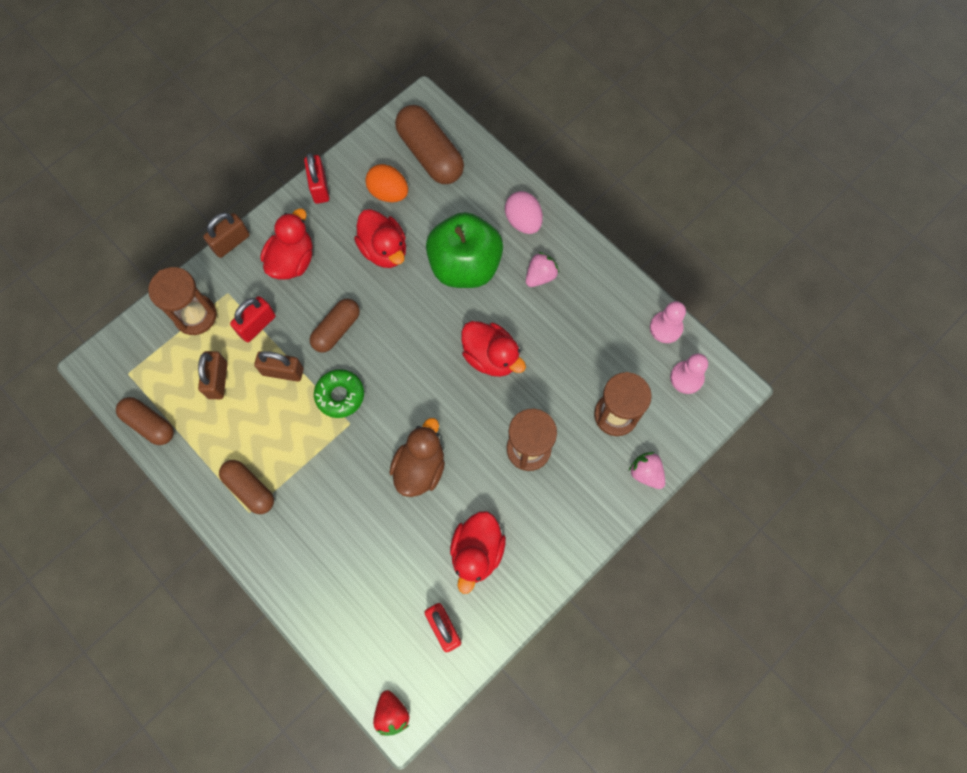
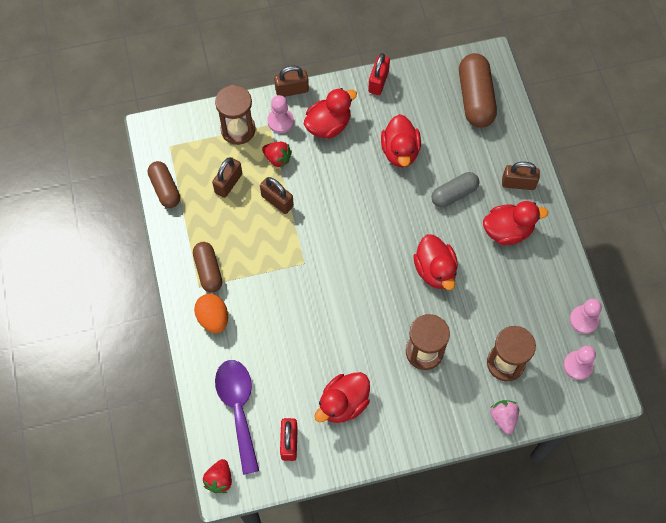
camera: 30 degrees right, 5 degrees down
red padlock [230,296,276,342] -> red strawberry [262,142,292,168]
brown capsule [310,299,360,353] -> none
green donut [314,369,364,418] -> none
orange egg [365,164,408,202] -> orange egg moved to [194,294,228,333]
brown duck [389,418,445,497] -> none
green apple [426,212,503,288] -> grey capsule [431,172,479,207]
pink egg [505,191,543,234] -> brown padlock [502,162,540,190]
pink strawberry [526,252,559,287] -> red duck [483,201,548,245]
none -> purple spoon [215,360,259,475]
none -> pink pawn [267,95,294,133]

